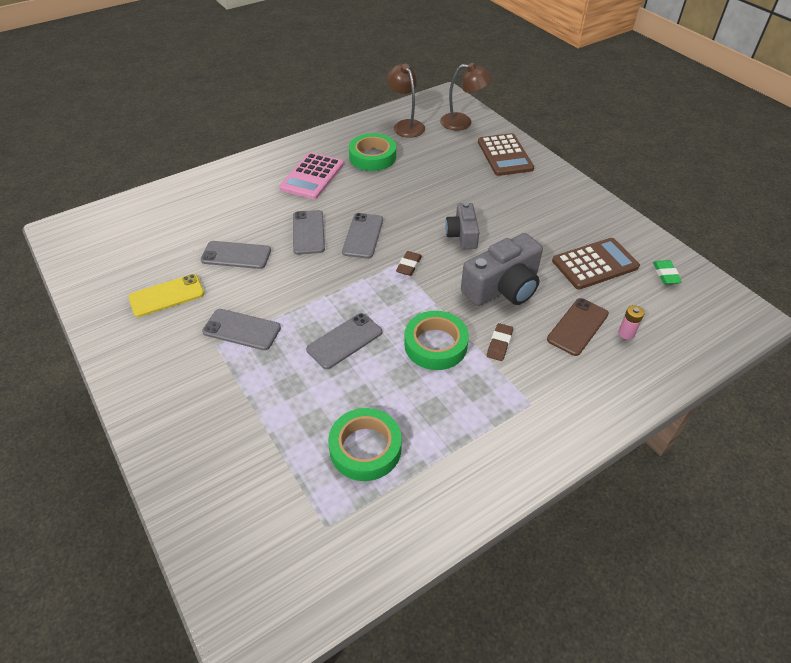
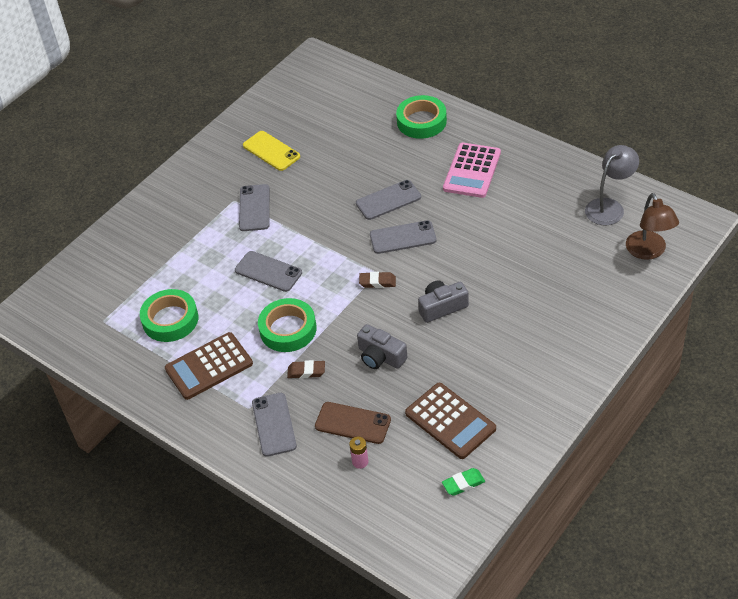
camera: 75 degrees right, 0 degrees up
grey phone [201,241,271,269] -> grey phone moved to [252,393,297,457]
pink calculator [279,152,344,199] -> pink calculator turned 75 degrees counterclockwise [443,142,501,198]
green tape [349,133,396,171] -> green tape moved to [396,95,447,139]
brown lamp [387,64,425,138] -> grey lamp [585,145,639,225]
grey camera [461,233,543,306] -> grey camera [357,324,407,369], size x0.61
brown calculator [478,133,534,176] -> brown calculator moved to [165,332,253,400]

